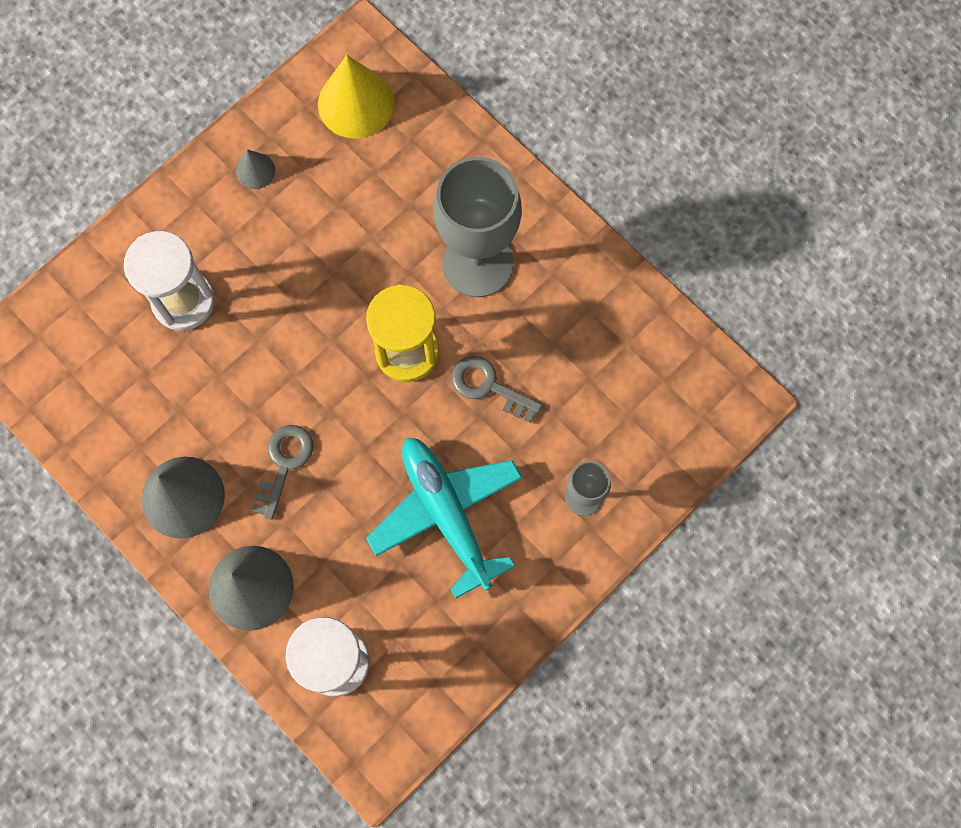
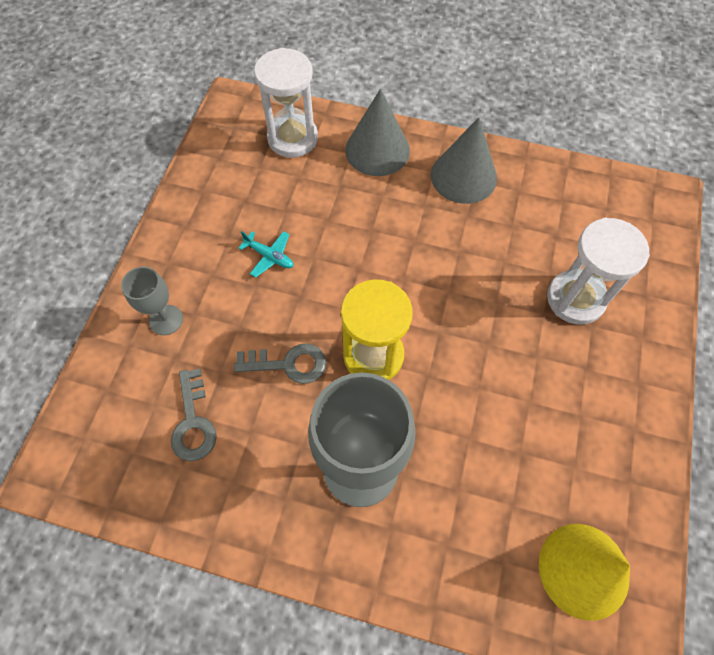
camera: 150 degrees right, 10 degrees down
grey cone [236,149,275,189] -> none
grey key [252,425,313,519] -> grey key moved to [171,369,217,461]
turquoise plane [366,438,522,598] -> turquoise plane [238,231,294,277], size x0.42

